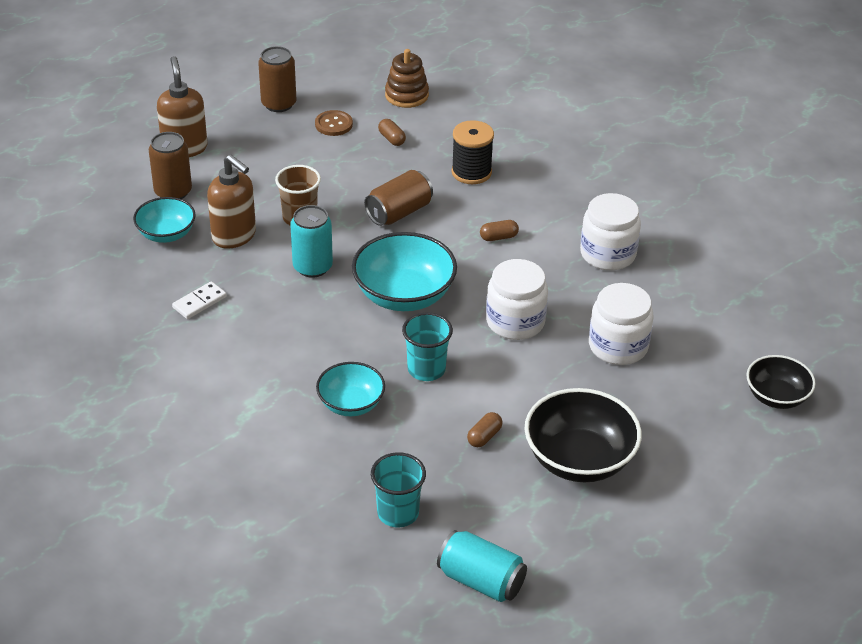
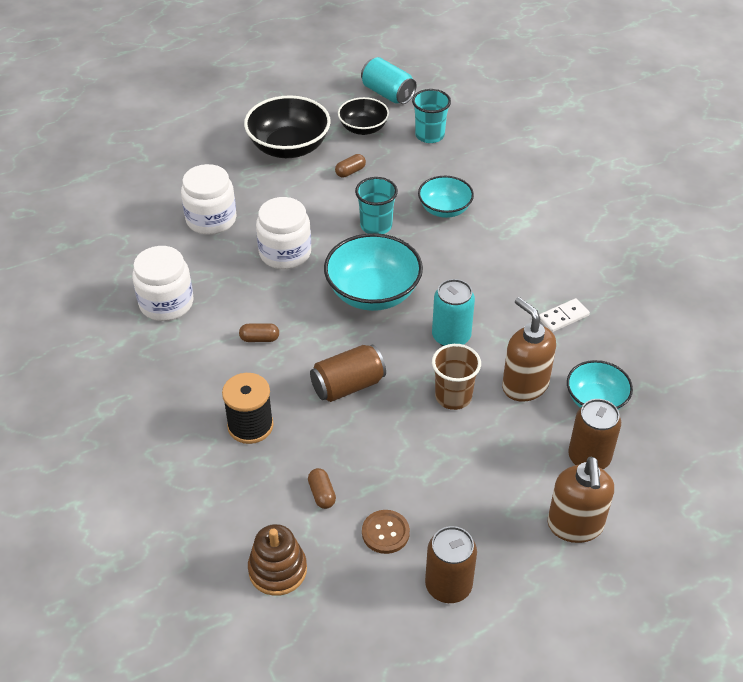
camera: 165 degrees left, 5 degrees up
black bowl [747,355,815,409] -> black bowl moved to [338,97,389,135]

